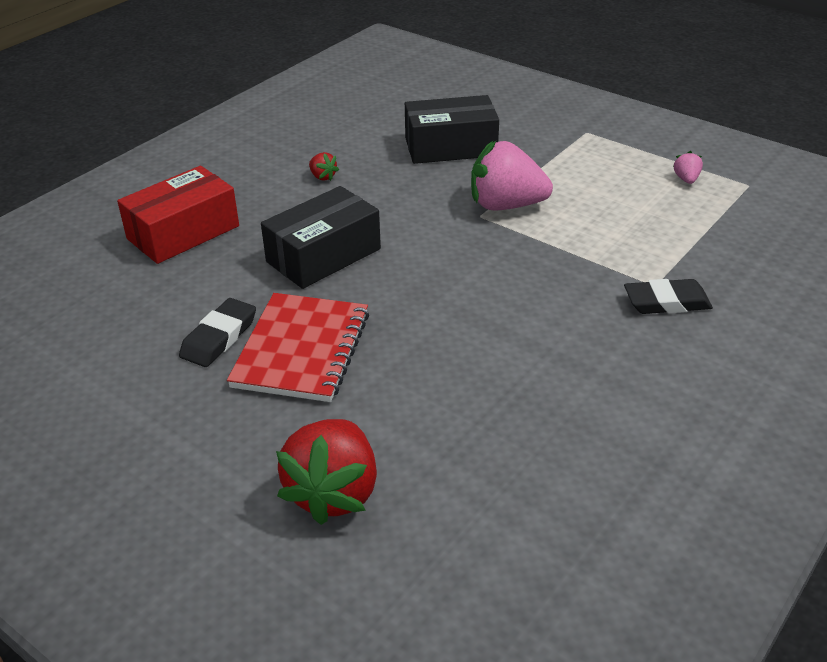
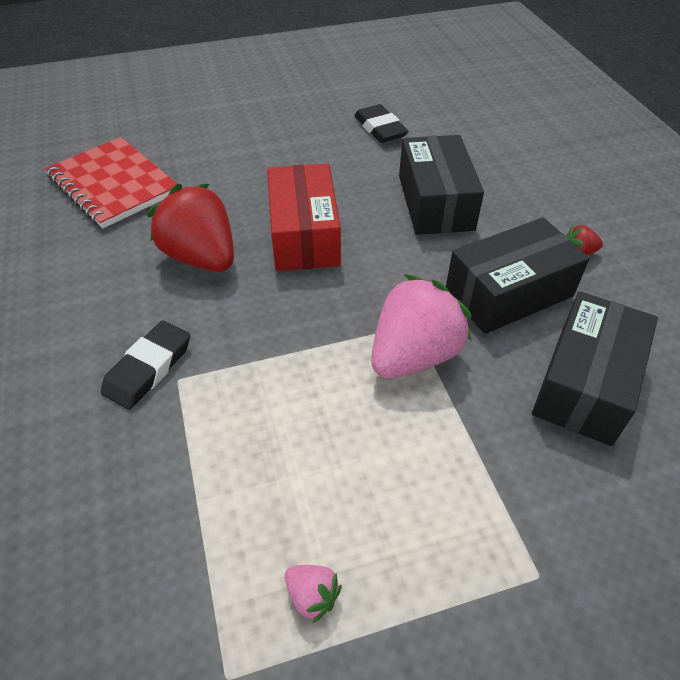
camera: 125 degrees right, 10 degrees up
red box [117,166,239,264] -> red box moved to [267,164,341,271]
red notebook [227,293,369,402] -> red notebook moved to [45,137,177,228]
red strawberry [276,419,377,525] -> red strawberry moved to [146,184,234,272]
none -> black box [446,217,590,334]

